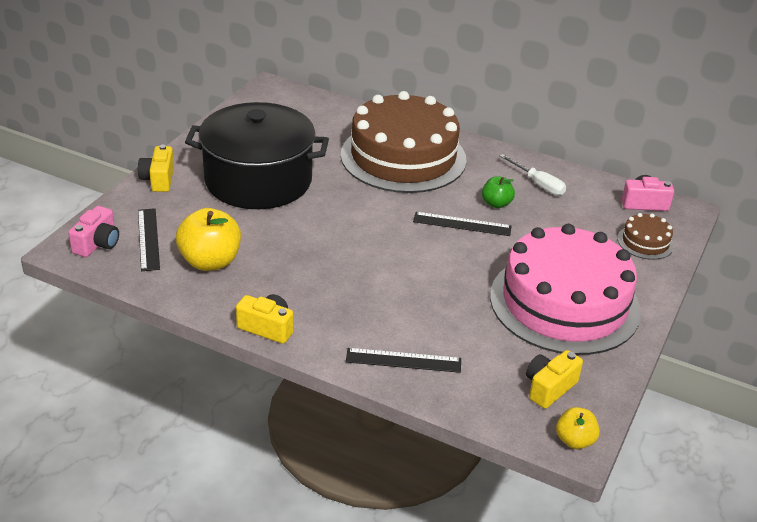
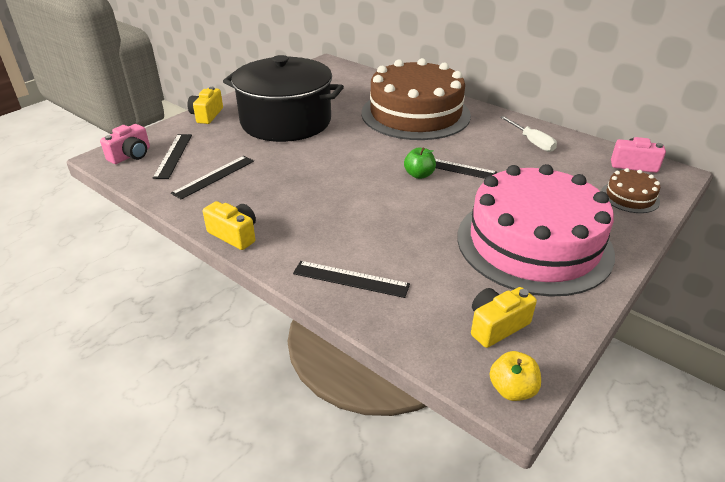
camera: 15 degrees right, 0 degrees up
yellow apple [176,208,241,271] -> black ruler [171,156,254,199]
green apple [482,176,515,208] -> green apple moved to [404,148,436,179]

